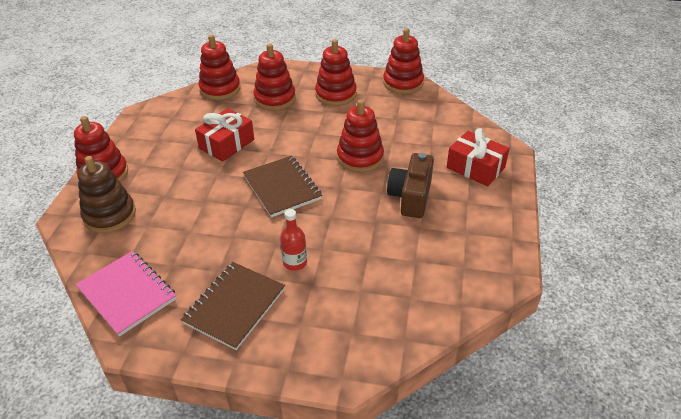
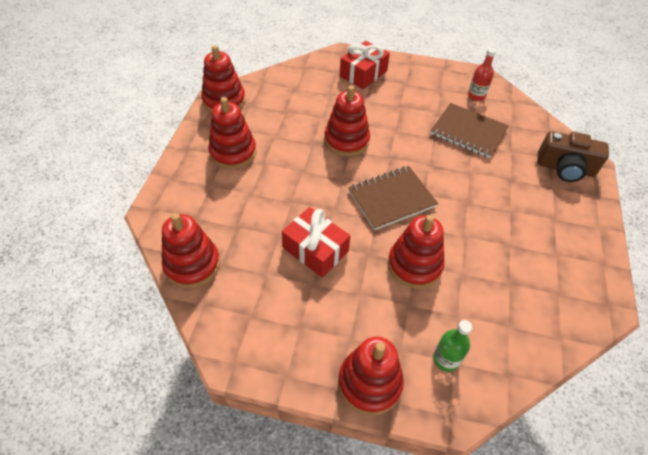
camera: 90 degrees left, 10 degrees up
pink notebook [76,251,177,337] -> none
brown stacking toy [77,156,136,233] -> green bottle [433,320,472,372]
brown notebook [181,262,285,350] -> brown notebook moved to [430,103,509,158]
red stacking toy [254,44,296,111] -> red stacking toy moved to [388,215,445,289]
red bottle [280,209,307,271] -> red bottle moved to [468,48,496,101]
brown camera [387,153,434,218] -> brown camera moved to [537,131,609,182]

